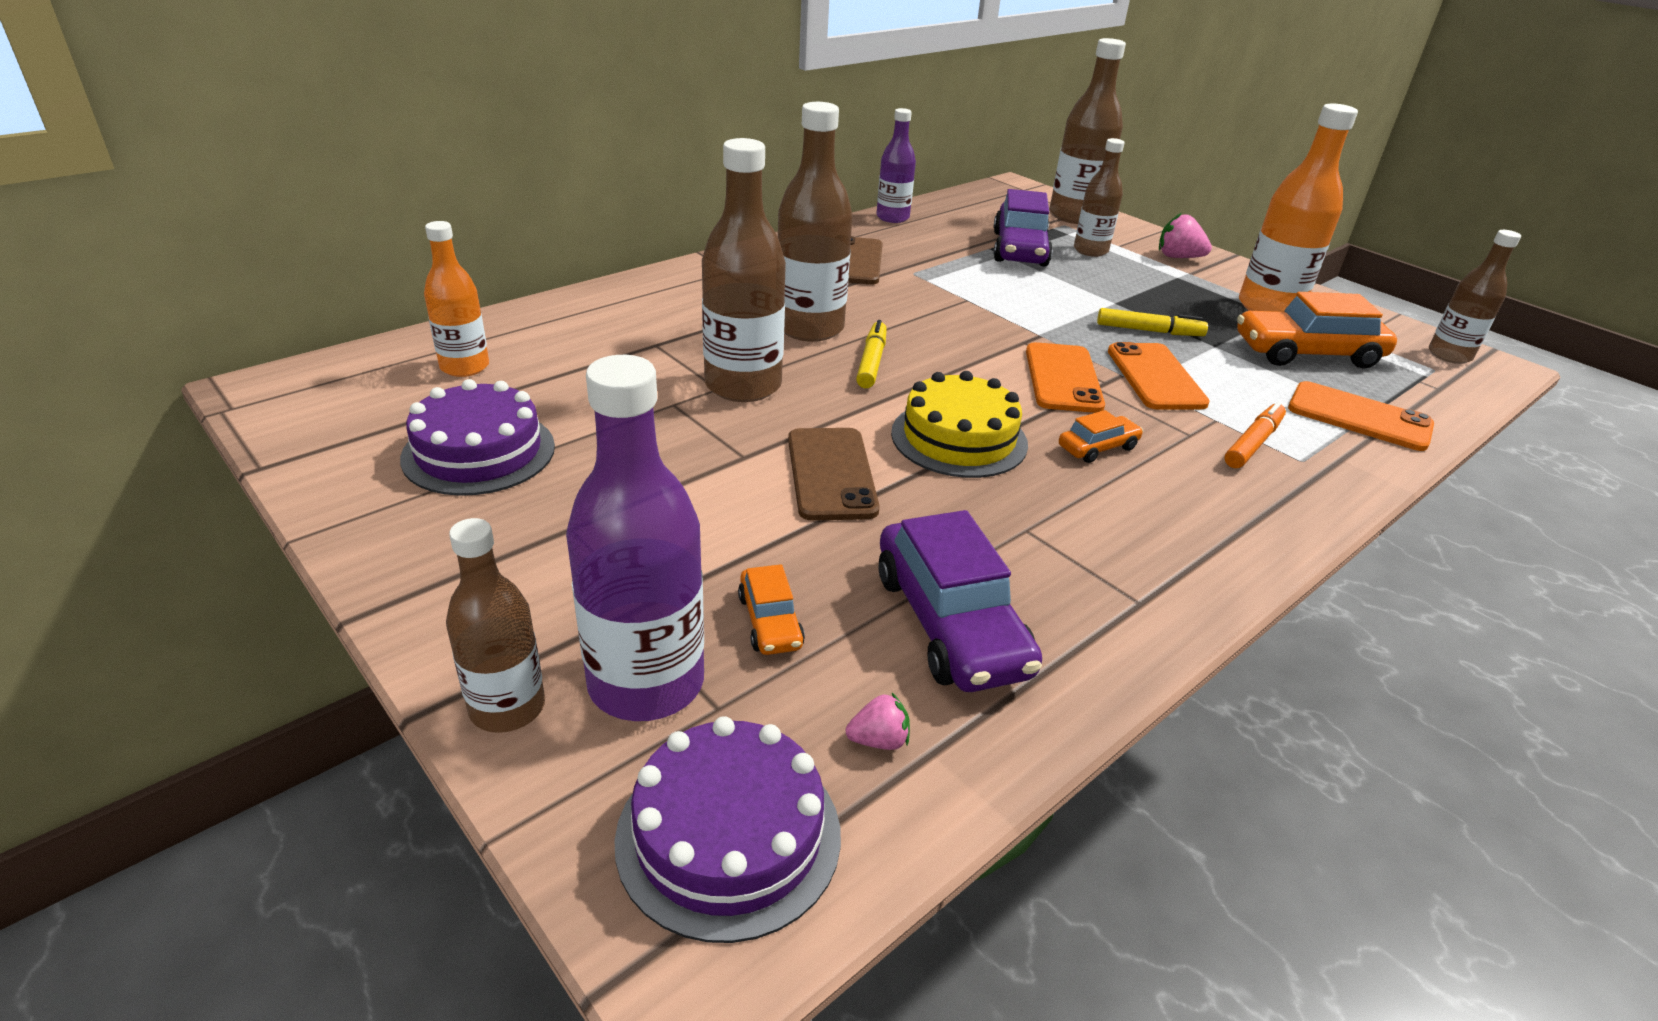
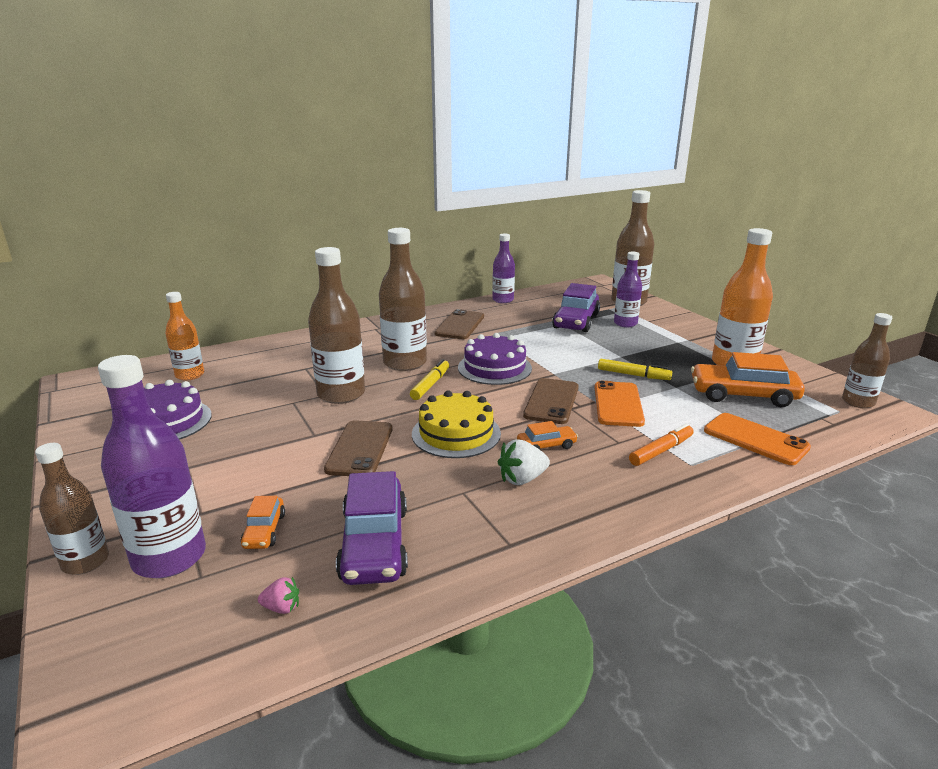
camera: 15 degrees right, 10 degrees down
purple cake [614,716,841,943] -> purple cake moved to [458,333,532,385]
orange phone [1026,342,1105,413] -> brown phone [523,378,579,424]
brown bottle [1074,138,1125,257] -> purple bottle [614,252,642,327]
pink strawberry [1159,213,1212,258] -> none
none -> white strawberry [498,439,550,485]

